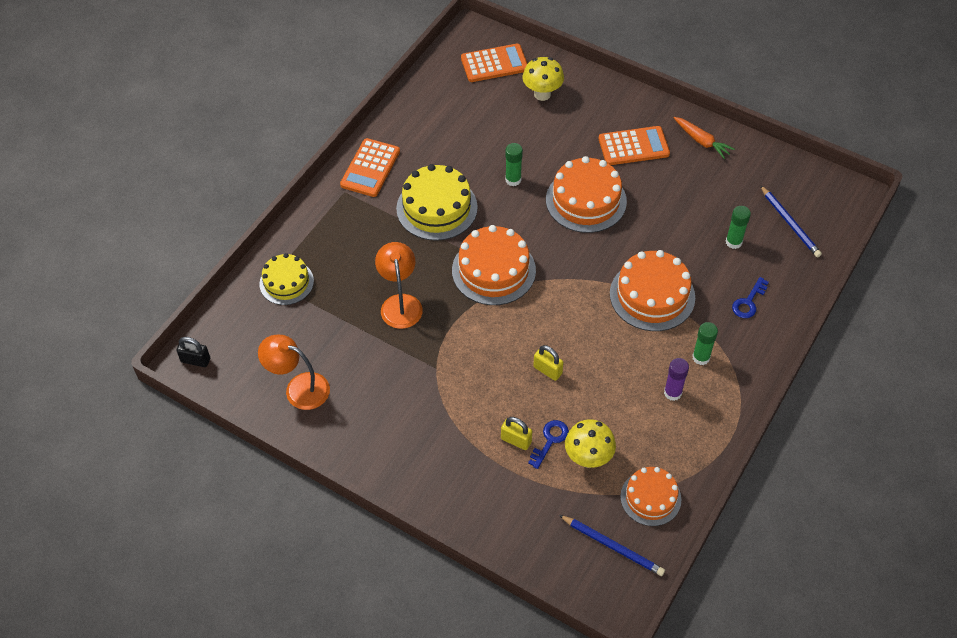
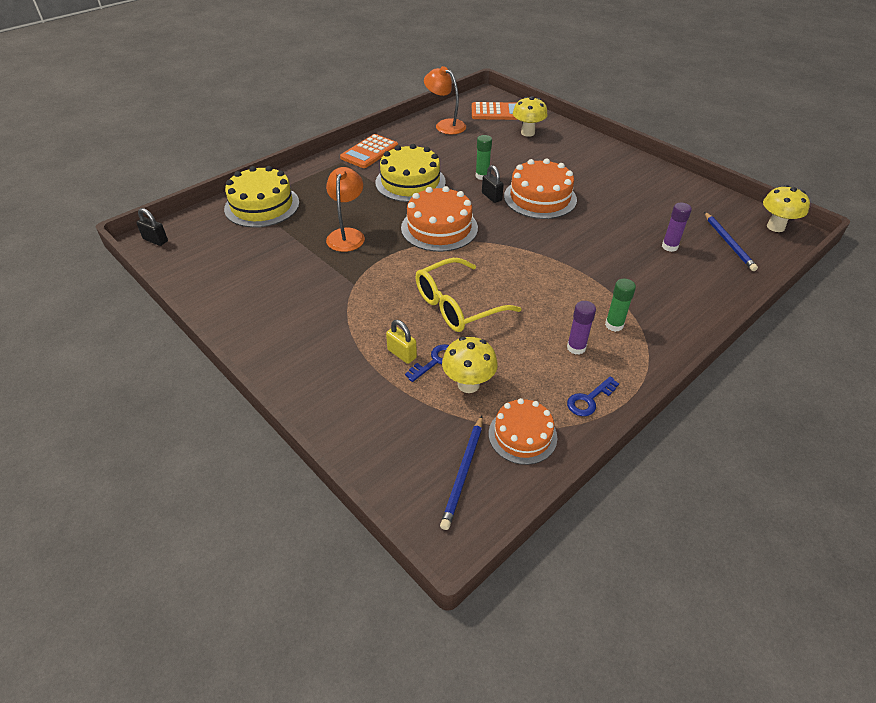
camera: 15 degrees right, 10 degrees down
orange lamp [258,335,330,410] -> orange lamp moved to [424,66,466,134]
yellow cake [259,253,314,305] -> yellow cake [224,166,299,228], size x1.56
yellow padlock [533,345,564,381] -> yellow glasses [415,258,522,332]
blue pencil [559,515,665,576] -> blue pencil turned 60 degrees clockwise [440,416,483,530]
orange calculator [599,126,670,165] -> none
orange cake [610,250,695,331] -> none
orange carrot [674,117,735,159] -> none
green glue stick [726,206,751,249] -> purple glue stick [662,203,692,252]
blue key [732,277,769,318] -> blue key moved to [567,376,619,416]
none -> black padlock [482,165,504,203]
none -> yellow mushroom [763,185,810,232]

